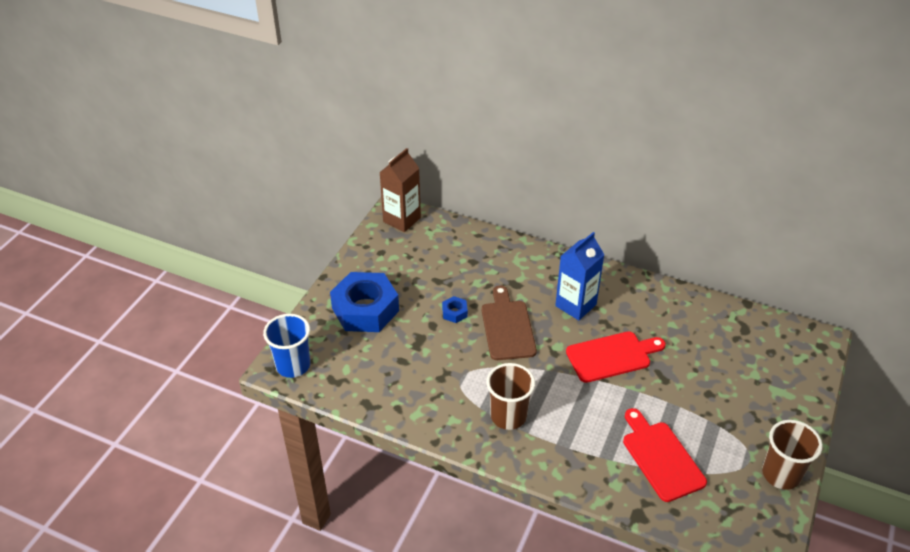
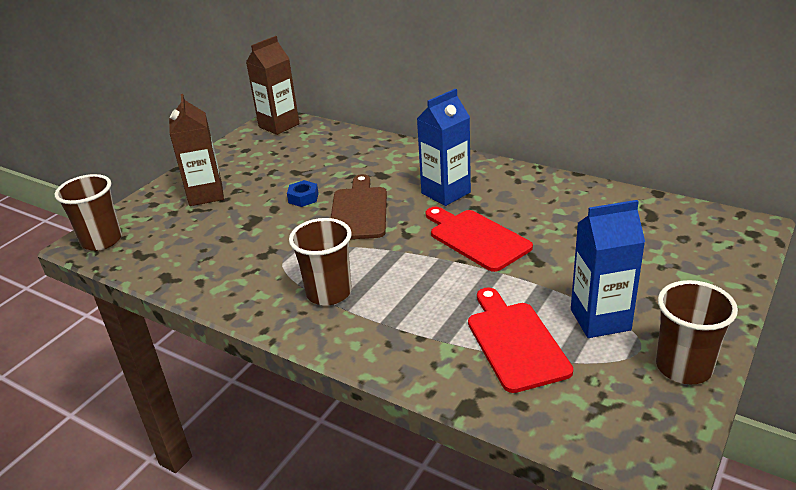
camera: 10 degrees right, 10 degrees down
blue cup [263,314,310,378] -> brown cup [55,174,122,251]
blue nut [330,272,399,332] -> brown carton [169,94,224,206]
red cutting board [566,331,666,383] -> red cutting board turned 120 degrees counterclockwise [426,207,533,272]
none -> blue carton [571,200,645,338]

